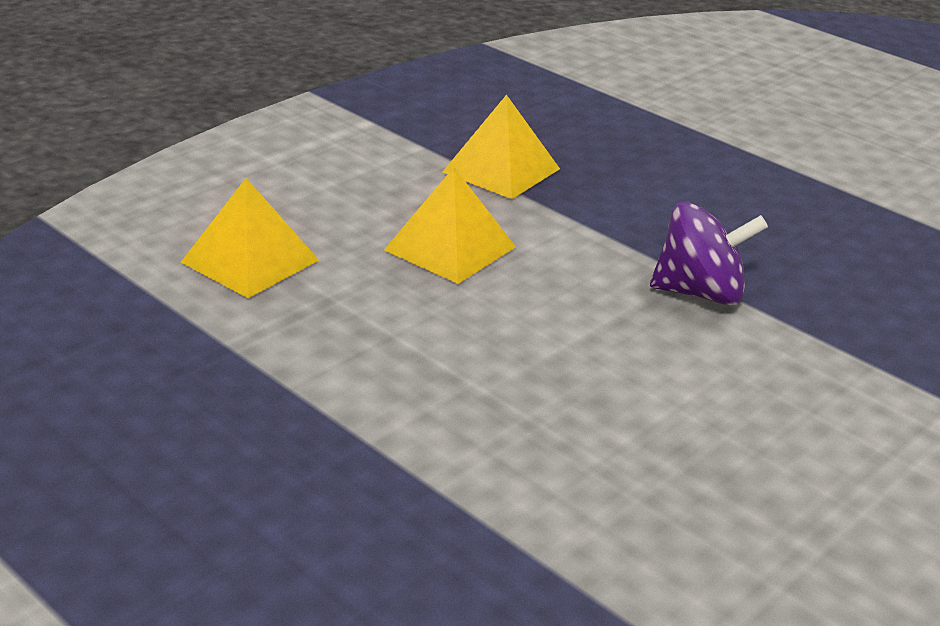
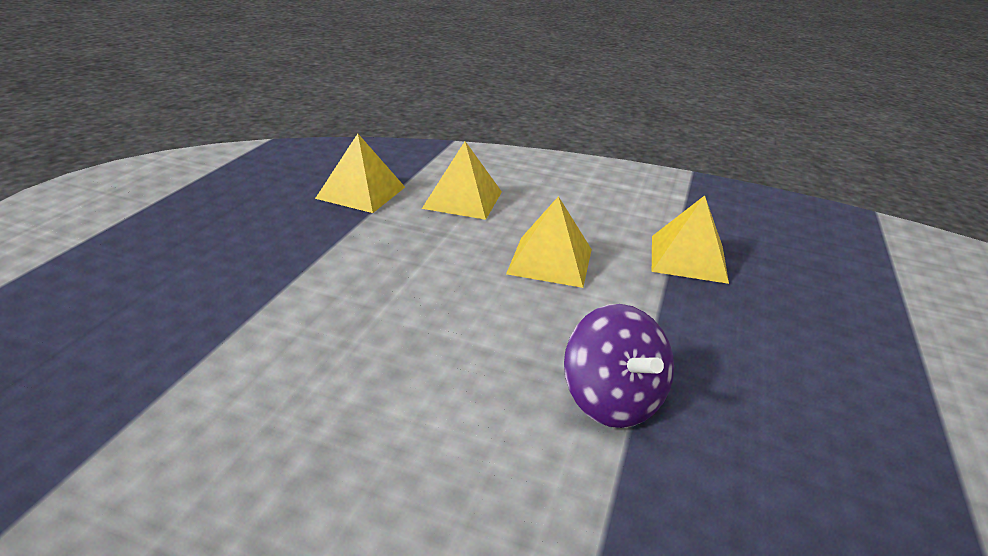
camera: 65 degrees right, 0 degrees up
none -> yellow pyramid [315,134,405,213]

